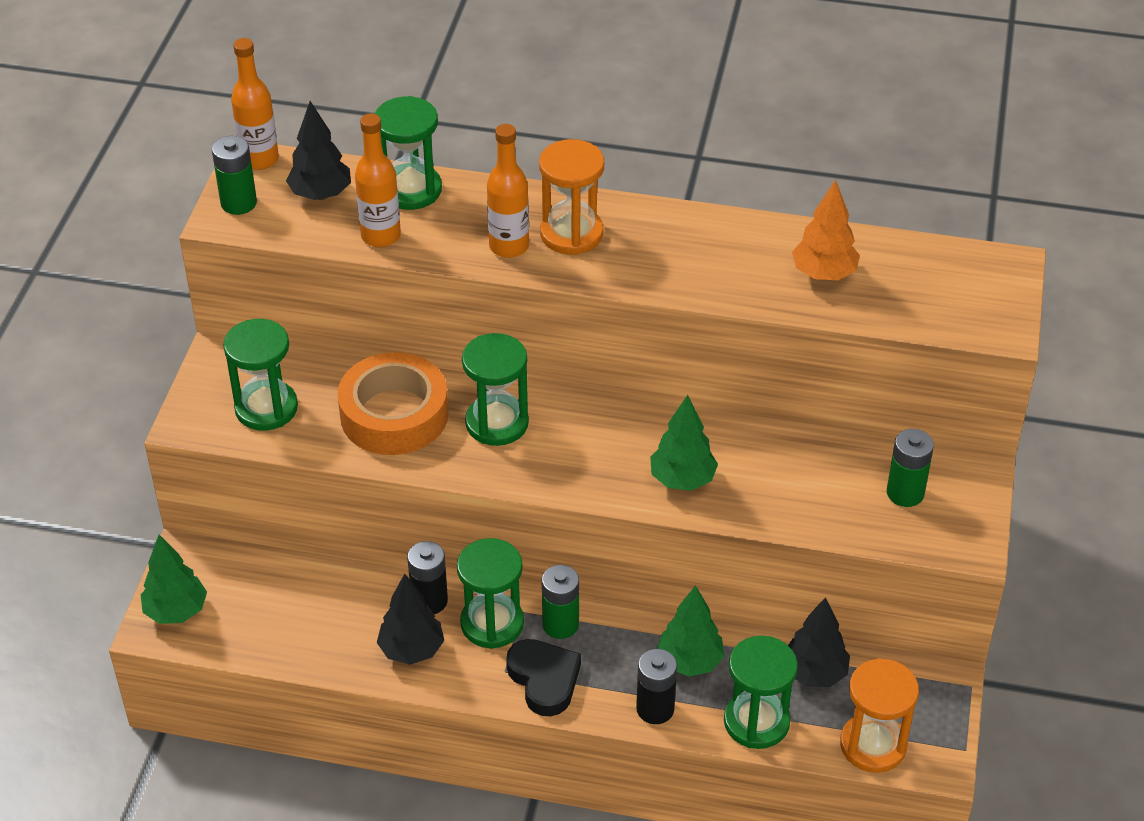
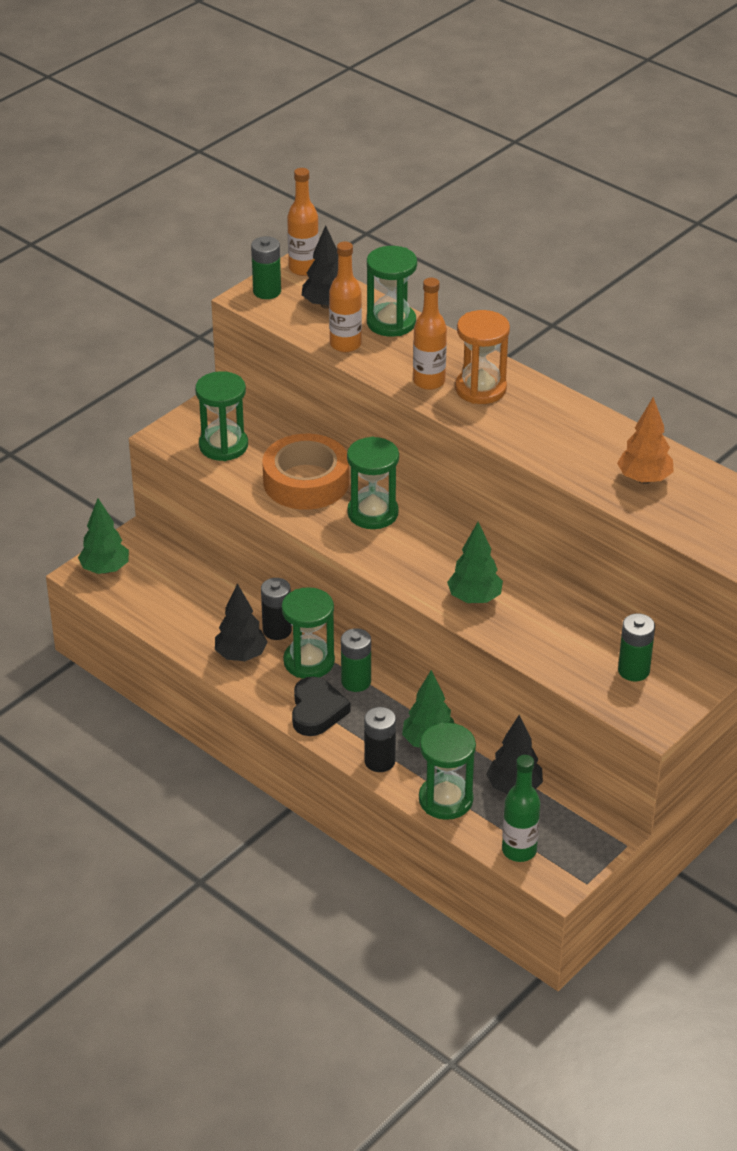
camera: 30 degrees right, 5 degrees down
orange hourglass [840,658,919,773] -> green bottle [502,755,540,862]

